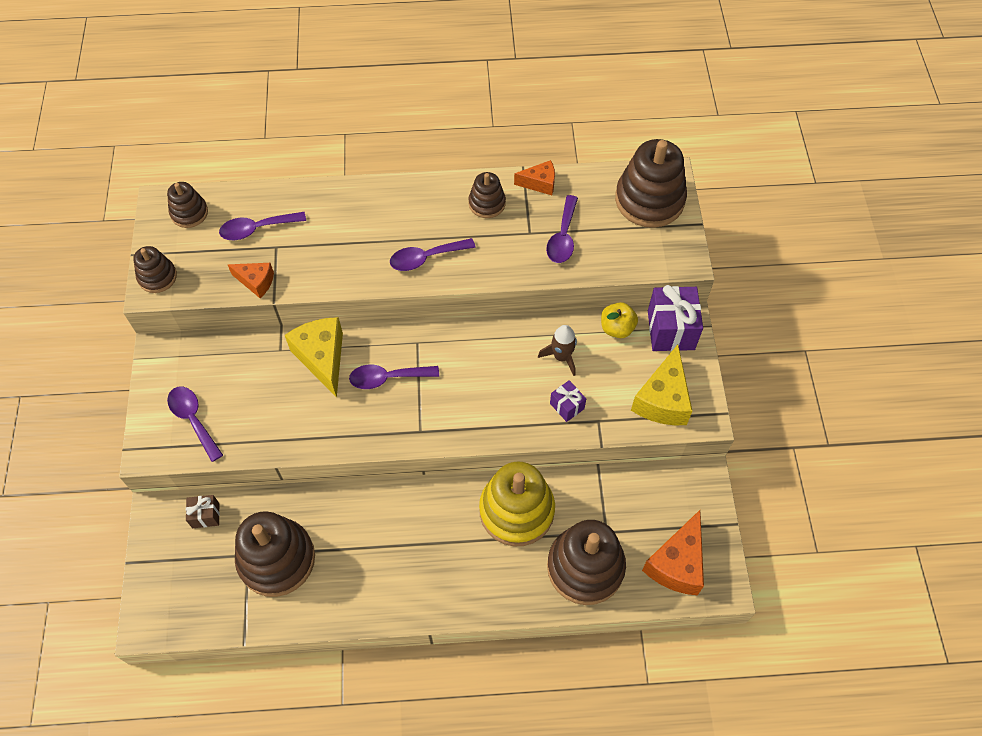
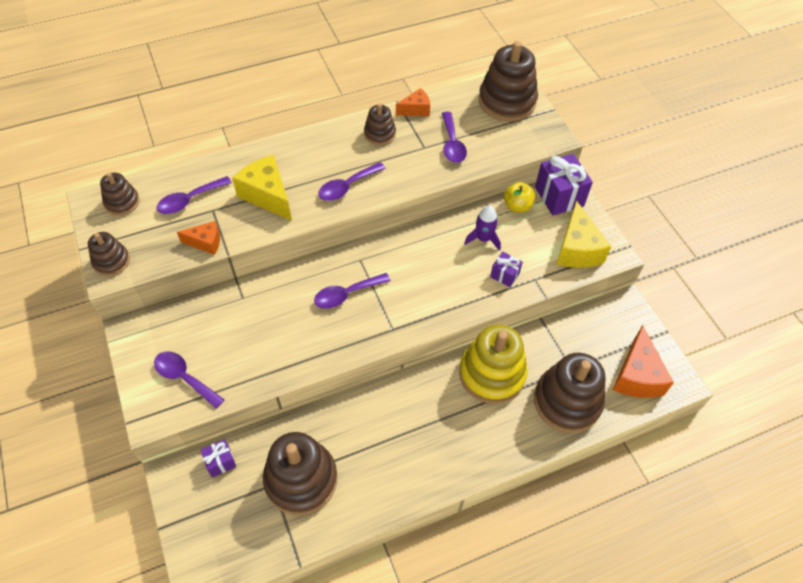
camera: 20 degrees left, 5 degrees down
brown gift [186,495,220,528] -> purple gift [201,439,236,477]
yellow cheese [285,317,343,398] -> yellow cheese moved to [232,155,292,221]
brown rocket [538,325,577,376] -> purple rocket [464,205,501,251]

